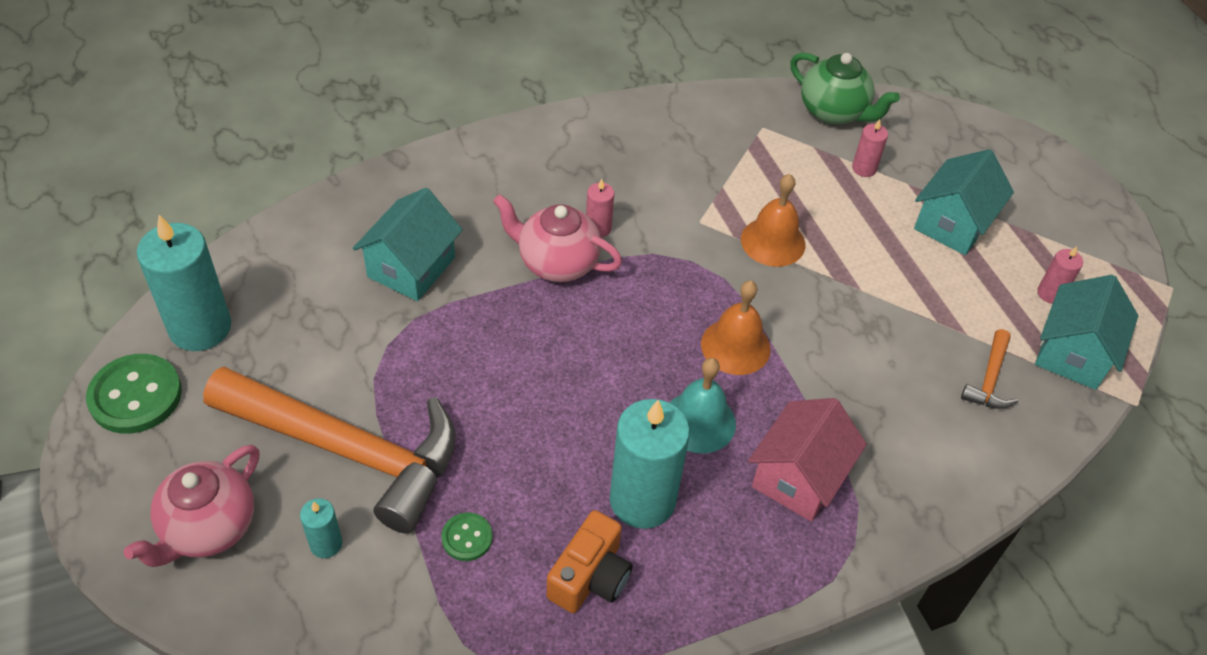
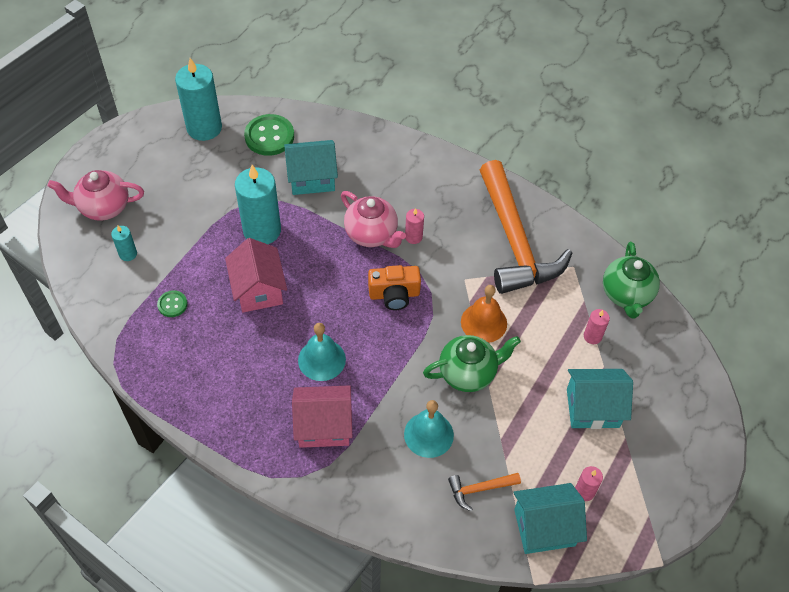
camera: 55 degrees right, 5 degrees up
green button [86,354,182,434] -> green button moved to [244,114,294,156]
orange hammer [203,366,456,534] -> orange hammer moved to [480,160,572,294]
pink teapot [493,194,622,282] -> pink teapot turned 150 degrees clockwise [341,191,406,248]
orange camera [547,510,633,613] -> orange camera moved to [368,265,421,310]
turquoise candle [609,399,690,529] -> turquoise candle moved to [235,165,281,244]
orange bell [701,280,771,375] -> none
none -> pink house [225,238,287,312]
none -> turquoise bell [404,400,454,458]
none -> green teapot [423,335,521,392]

